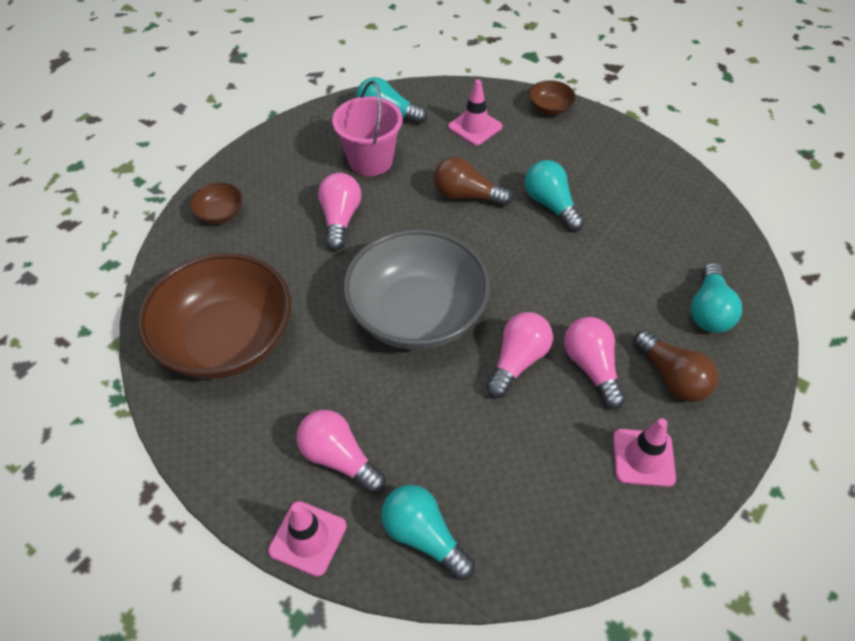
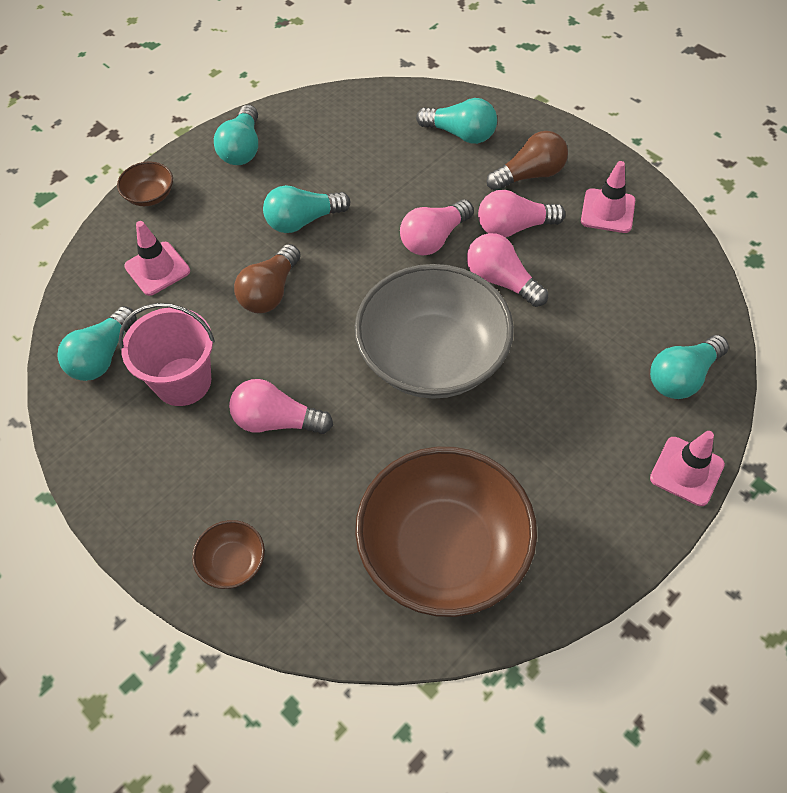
camera: 80 degrees left, 5 degrees up
pink light bulb [296,410,386,494] -> pink light bulb moved to [400,200,474,255]
none -> turquoise light bulb [214,105,258,165]

